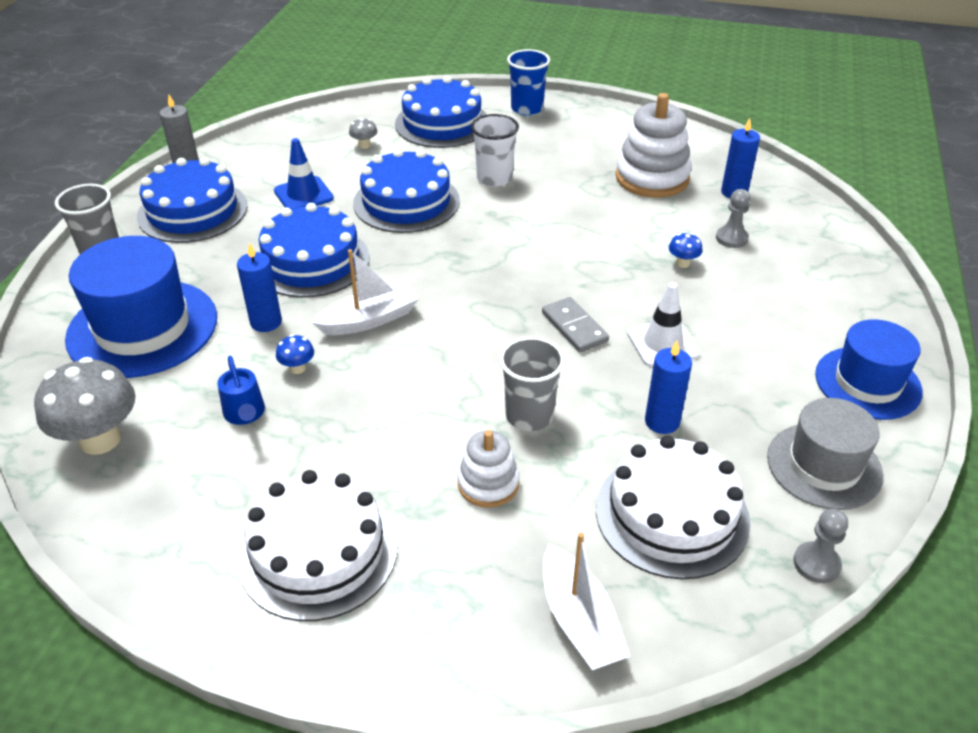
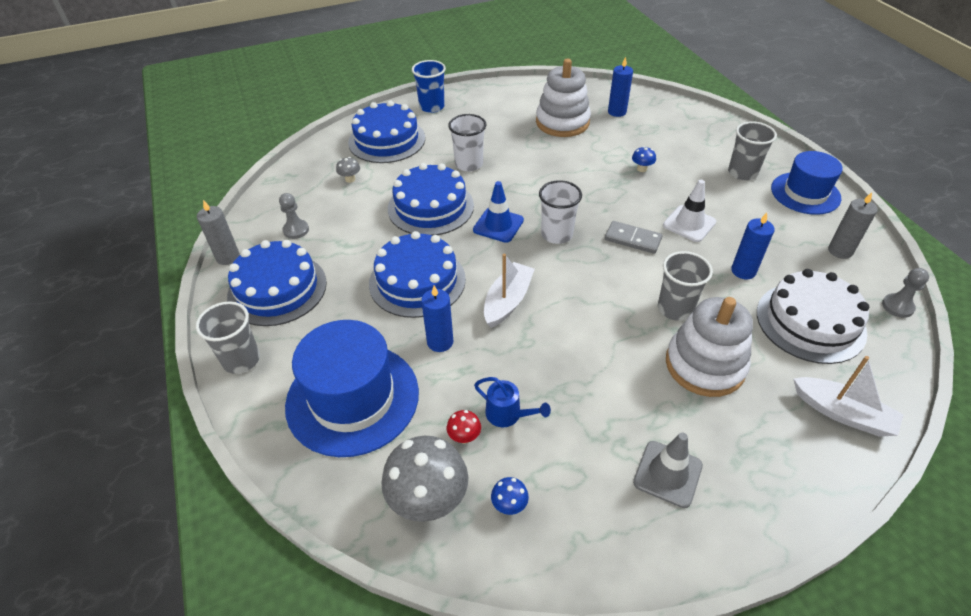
camera: 35 degrees left, 5 degrees up
white cake [238,470,398,621] -> grey traffic cone [633,433,703,508]
blue traffic cone [274,138,334,209] -> blue traffic cone moved to [473,181,524,243]
blue mushroom [276,334,314,374] -> blue mushroom moved to [491,477,529,515]
white stacking toy [458,430,519,508] -> white stacking toy [666,297,753,397], size x1.73
grey pawn [716,189,750,248] -> grey pawn moved to [279,193,309,239]
grey hat [767,398,883,510] -> grey candle [828,192,878,259]
none -> red mushroom [447,410,481,444]
none -> white cup [539,180,582,244]
none -> grey cup [728,121,777,181]

